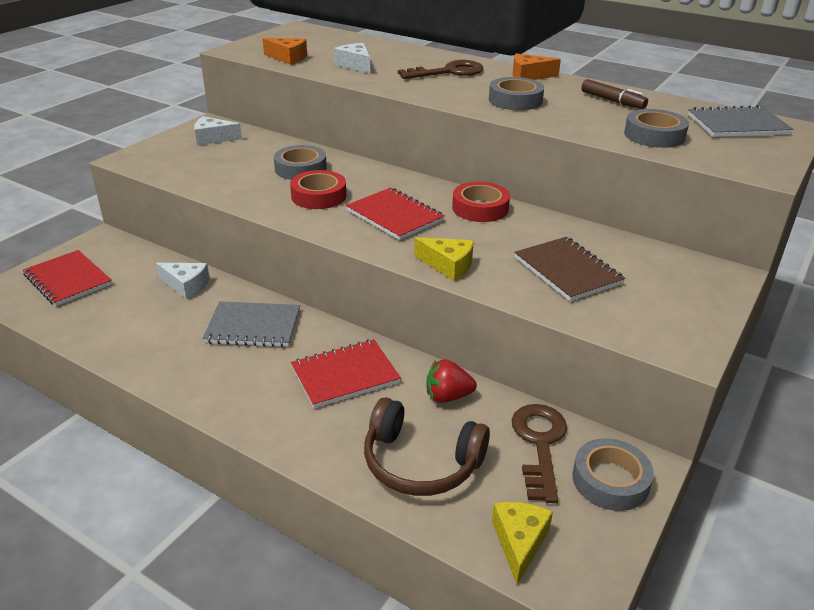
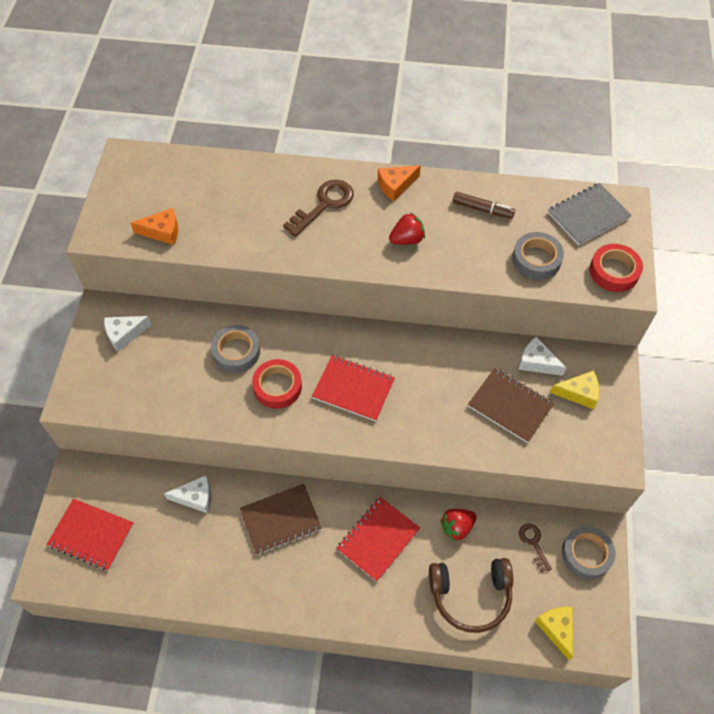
camera: 25 degrees left, 25 degrees up
grey notebook [202,301,300,347] -> brown notebook [240,484,322,555]
white cheese [334,43,370,74] -> white cheese moved to [518,336,566,376]
yellow cheese [414,237,474,281] -> yellow cheese moved to [550,371,599,409]
red tape [452,182,510,222] -> red tape moved to [589,244,643,292]
grey tape [489,77,544,110] -> red strawberry [389,212,425,245]
brown key [512,404,567,503] -> brown key [519,524,552,572], size x0.57

